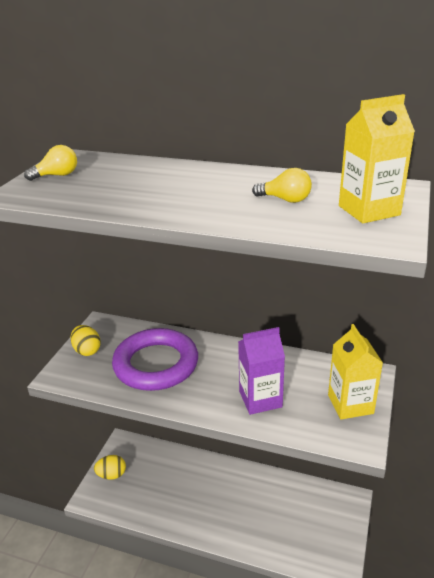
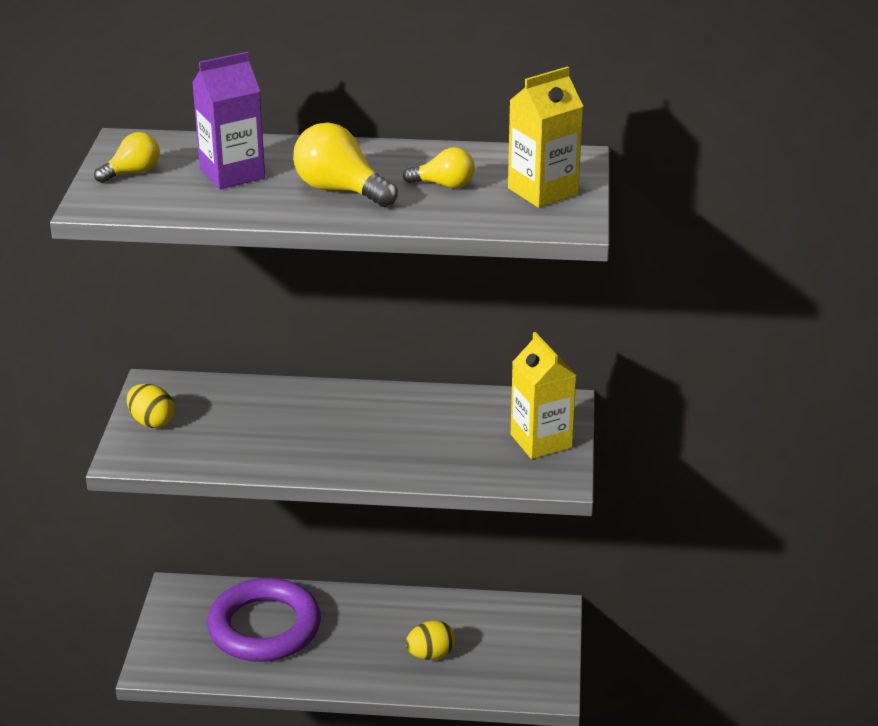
camera: 15 degrees left, 0 degrees up
yellow egg [94,455,126,480] -> yellow egg moved to [405,620,455,660]
purple ring [112,328,198,391] -> purple ring moved to [207,578,321,662]
purple carton [238,327,285,415] -> purple carton moved to [192,52,265,189]
none -> yellow light bulb [293,123,398,207]

